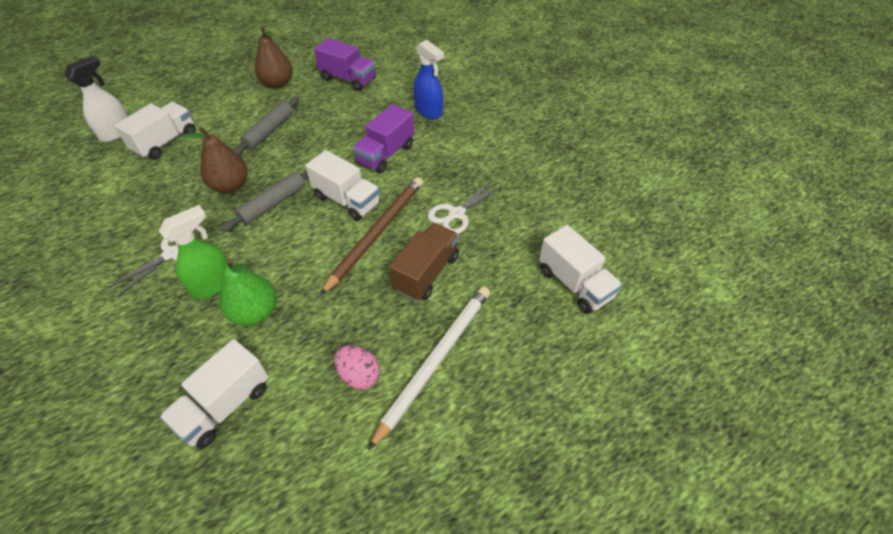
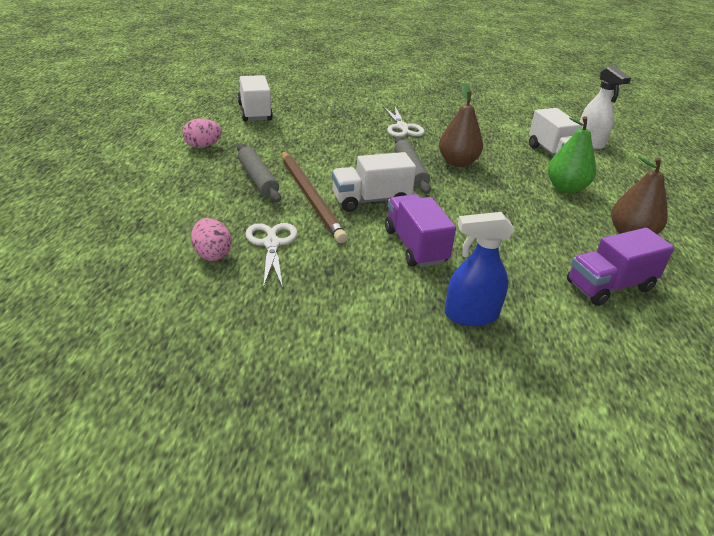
camera: 125 degrees right, 15 degrees down
green spray bottle [159,205,228,299] -> none
green pear [219,258,276,326] -> green pear moved to [548,116,596,193]
grey rolling pin [233,97,299,155] -> grey rolling pin moved to [237,143,281,202]
white pencil [368,286,490,450] -> none
brown truck [389,223,459,301] -> none
white truck [539,225,622,314] -> none
none -> pink egg [191,218,232,261]

